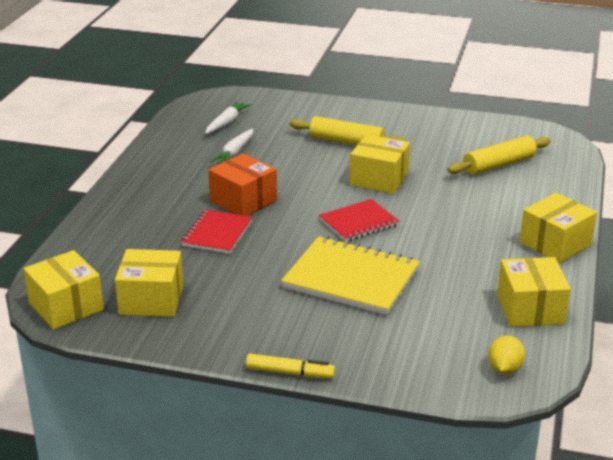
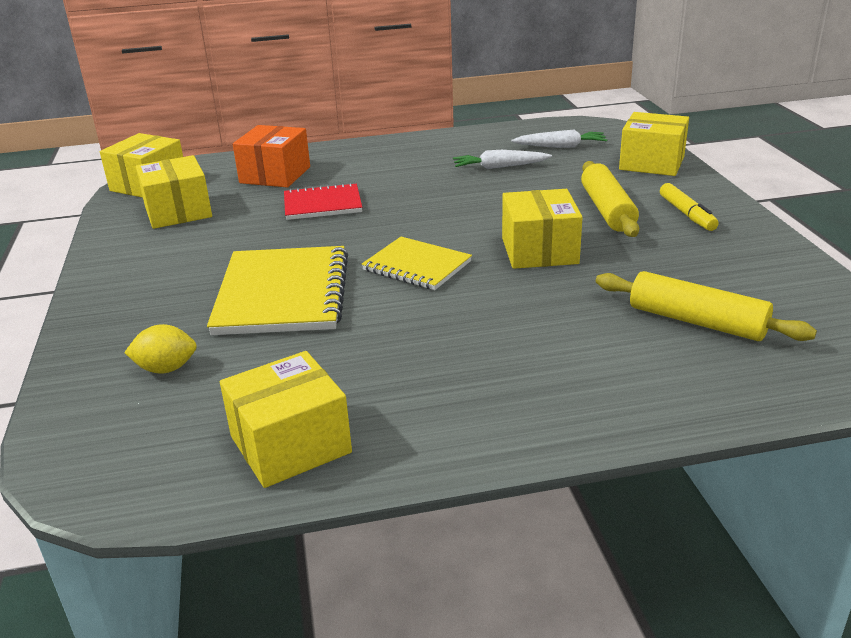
camera: 65 degrees right, 0 degrees up
orange box [208,153,277,216] -> orange box moved to [233,125,310,187]
yellow marker [246,354,335,378] -> yellow marker moved to [660,183,719,231]
red notebook [319,199,399,242] -> yellow notebook [362,237,472,290]
yellow lemon [488,335,525,374] -> yellow lemon moved to [124,324,197,374]
yellow box [520,193,597,263] -> yellow box moved to [619,112,689,176]

